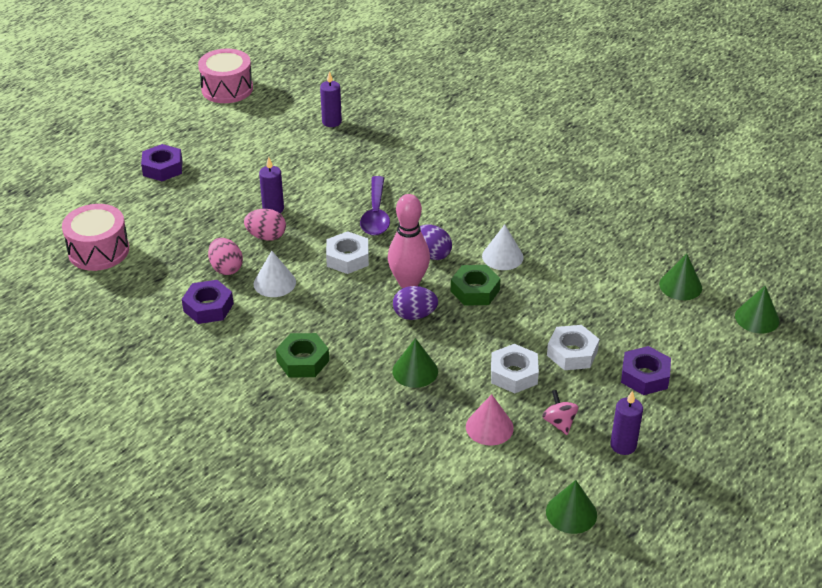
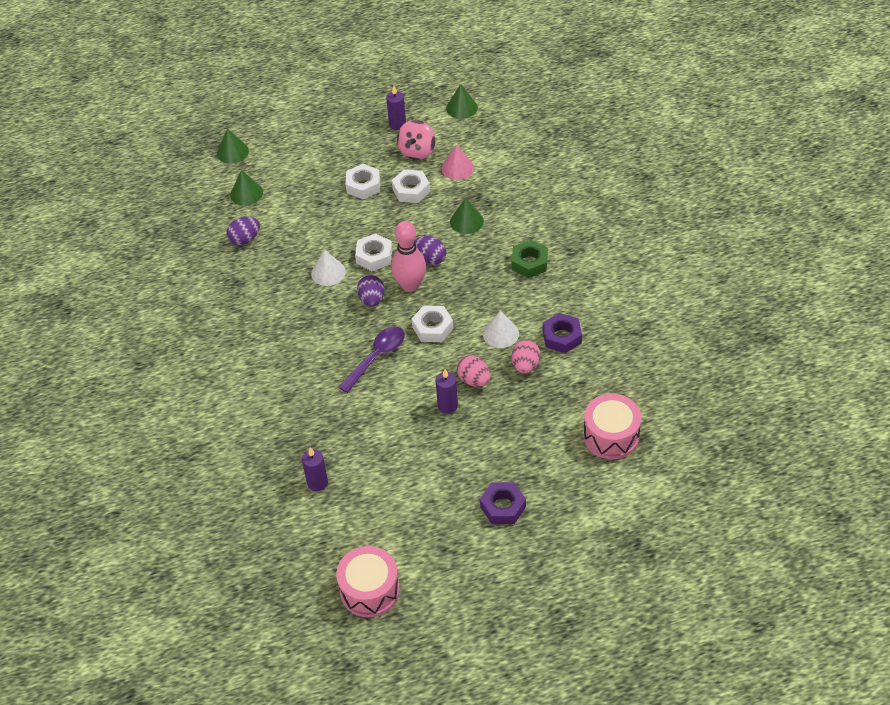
camera: 140 degrees left, 10 degrees up
green nut [451,265,501,306] -> white nut [355,233,392,271]
pink spinning top [542,390,578,435] -> pink spinning top [397,120,435,160], size x1.59
purple nut [621,346,671,395] -> none
none -> purple egg [227,217,260,245]

